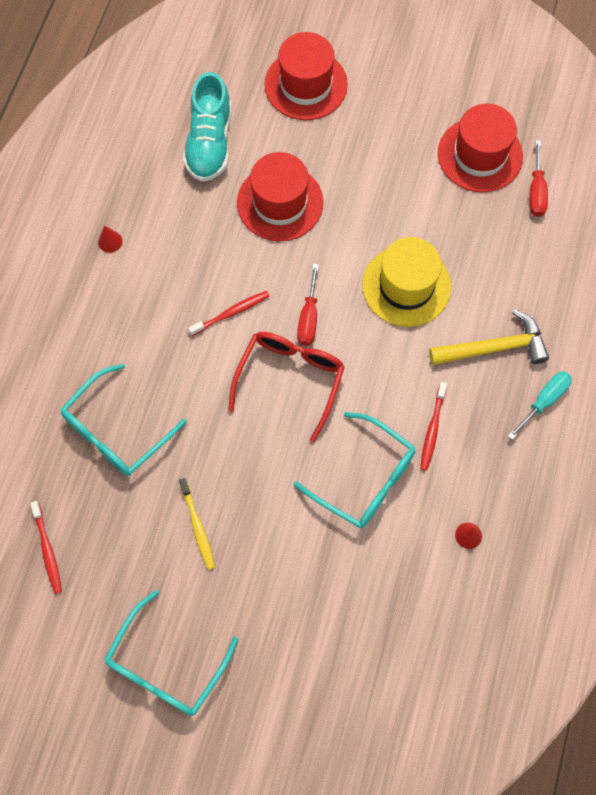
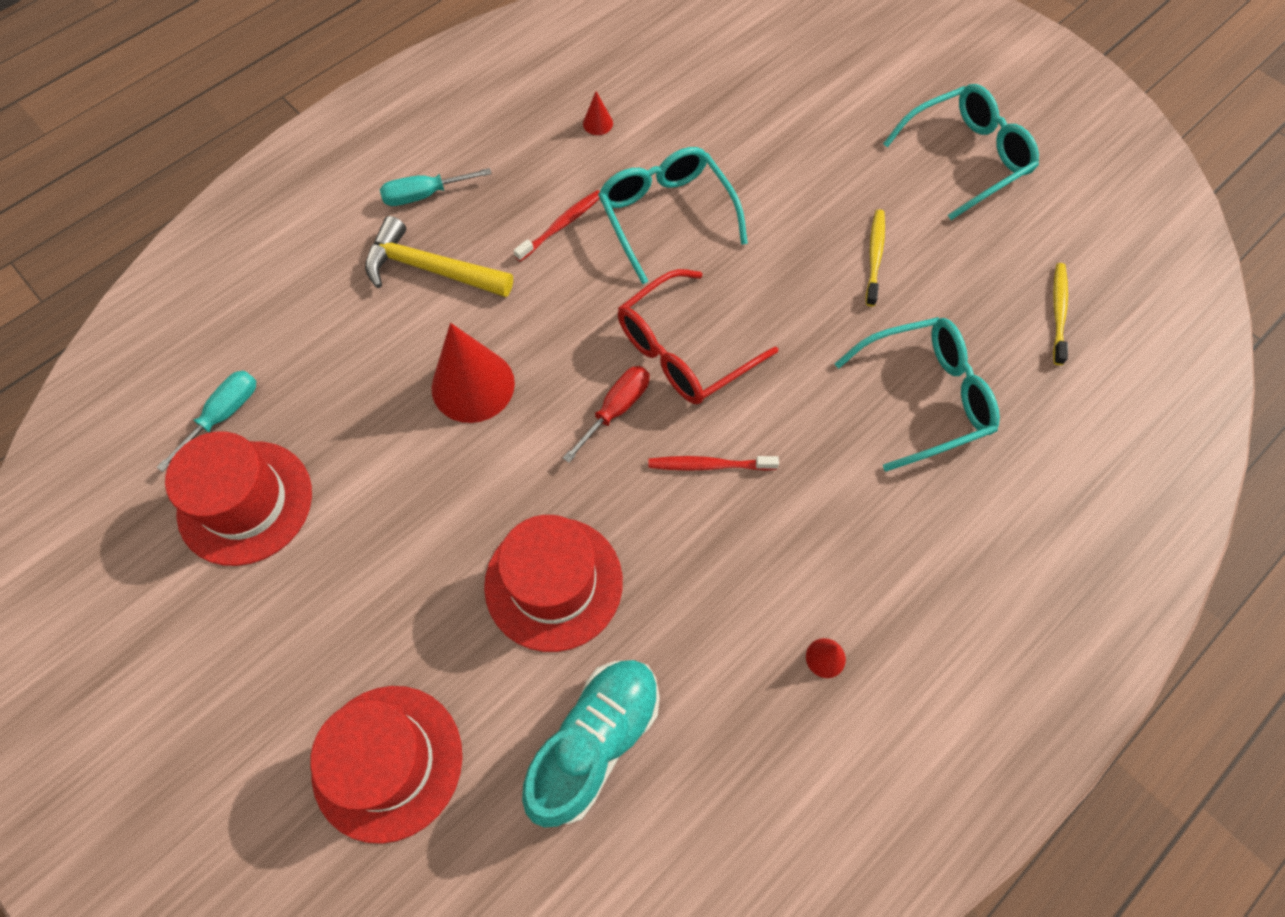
camera: 150 degrees left, 5 degrees down
red toothbrush [30,501,62,594] -> yellow toothbrush [1053,263,1068,365]
yellow hat [362,237,451,327] -> red cone [432,323,515,423]
red screwdriver [529,140,548,217] -> turquoise screwdriver [156,371,256,472]

